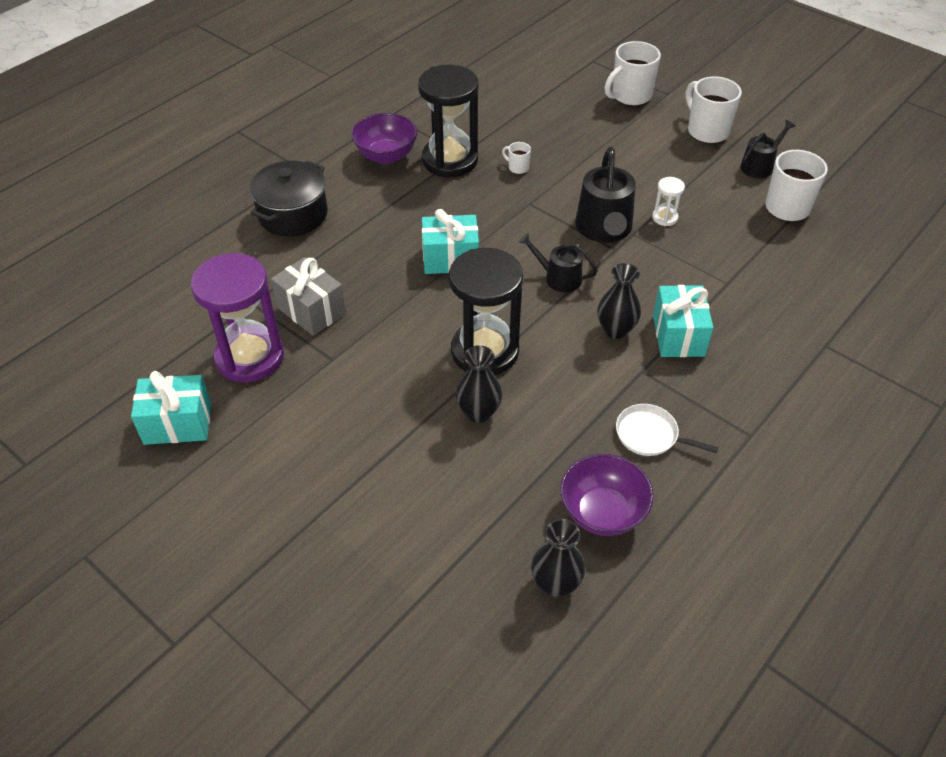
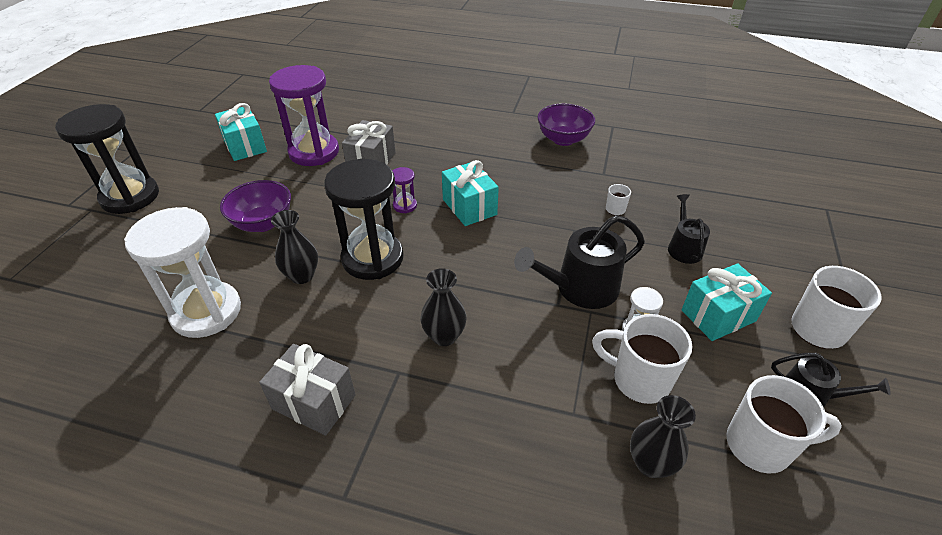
camera: 65 degrees right, 5 degrees down
black pot [249,160,328,236] -> none
black hourglass [418,65,479,177] -> black hourglass moved to [55,104,159,214]
black watering can [519,233,597,292] -> black watering can moved to [668,194,710,264]
black vase [531,519,585,598] -> black vase moved to [630,395,696,478]
purple bowl [560,454,654,536] -> purple bowl moved to [220,180,291,232]
white mug [605,41,661,106] -> white mug moved to [592,314,692,404]
white pan [616,404,718,456] -> grey gift [259,344,356,436]
turquoise gift [653,285,714,357] -> turquoise gift moved to [681,263,772,341]
none -> white hourglass [124,207,241,338]
none -> purple hourglass [392,167,417,213]

